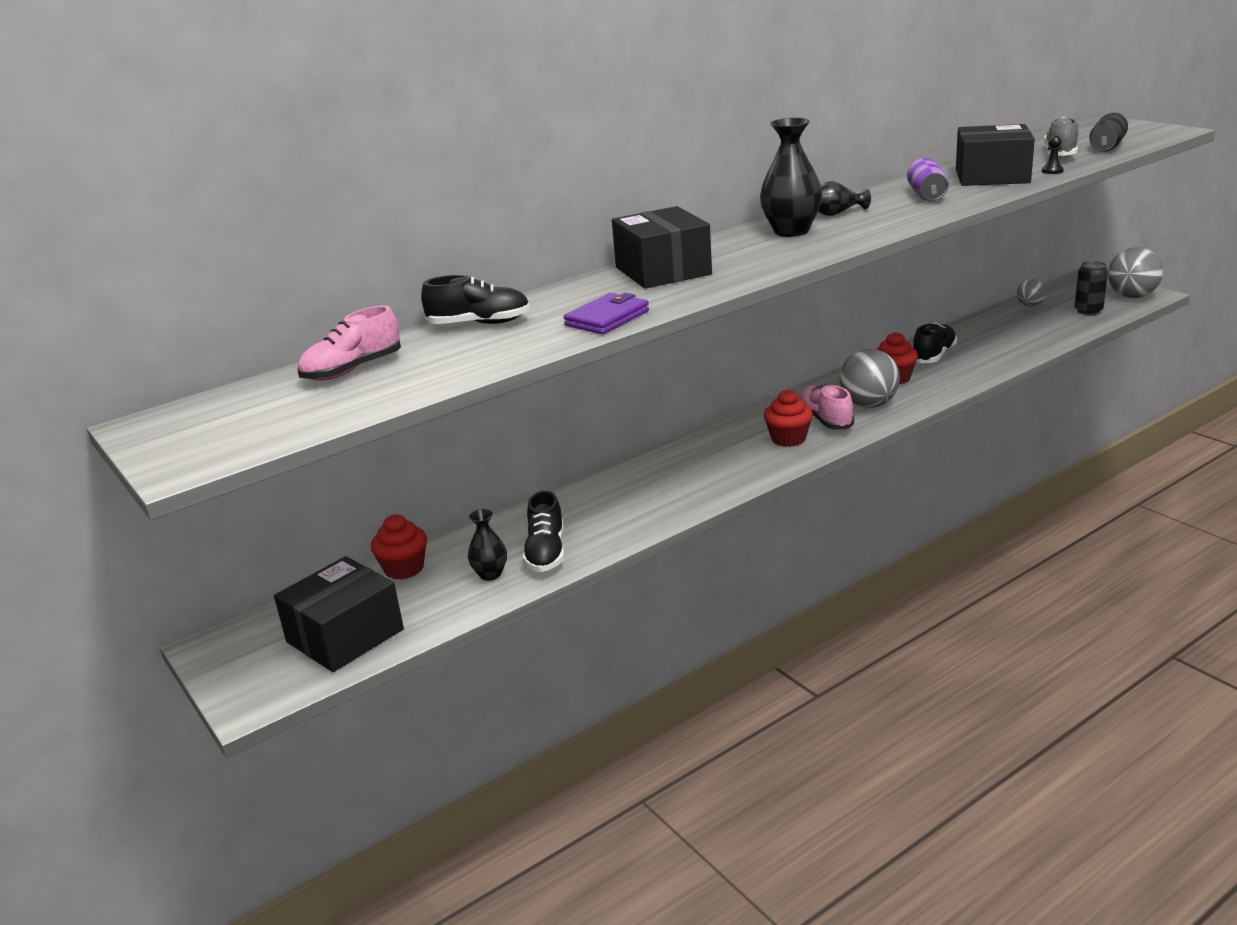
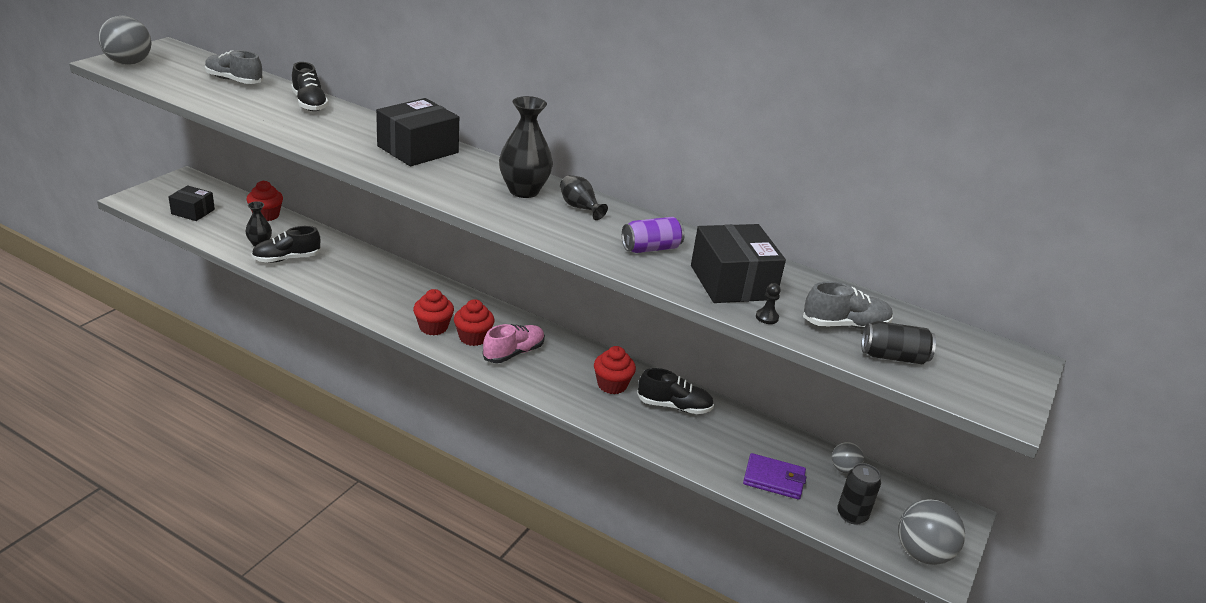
camera: 60 degrees right, 5 degrees up
black box [274,556,404,672] -> black box [169,185,215,221], size x0.60
pink shoe [297,306,401,381] -> grey shoe [205,50,263,84]
purple wallet [563,293,649,334] -> purple wallet moved to [743,453,806,500]
grey ball [840,349,900,408] -> grey ball moved to [98,16,152,65]
none -> red cupcake [413,289,454,335]

